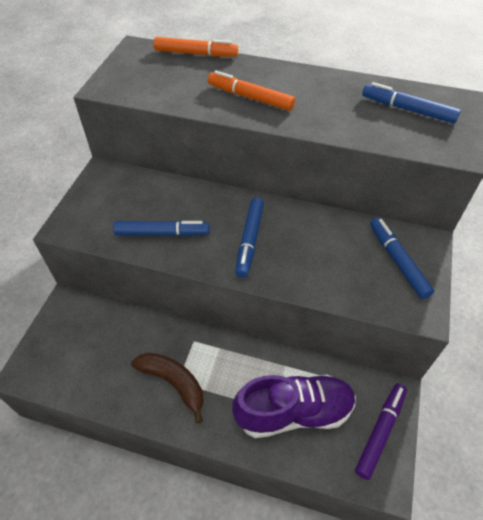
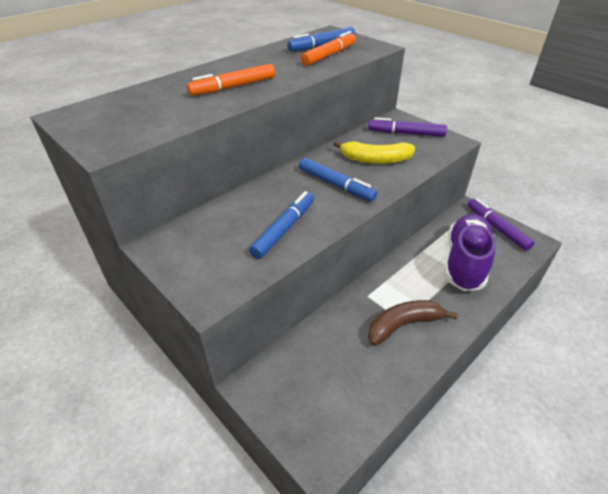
camera: 60 degrees left, 10 degrees down
orange marker [153,37,238,57] -> orange marker moved to [301,31,356,66]
blue marker [370,217,434,299] -> purple marker [368,117,447,137]
none -> yellow banana [333,141,415,164]

